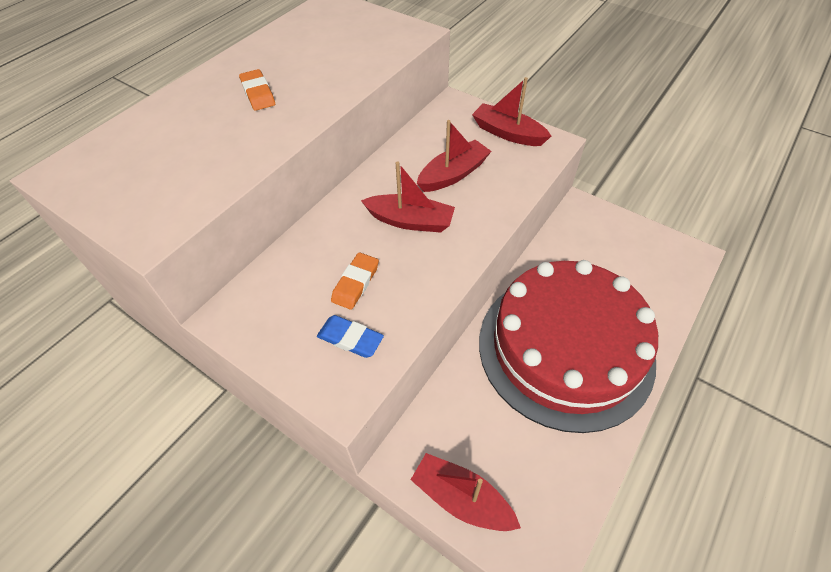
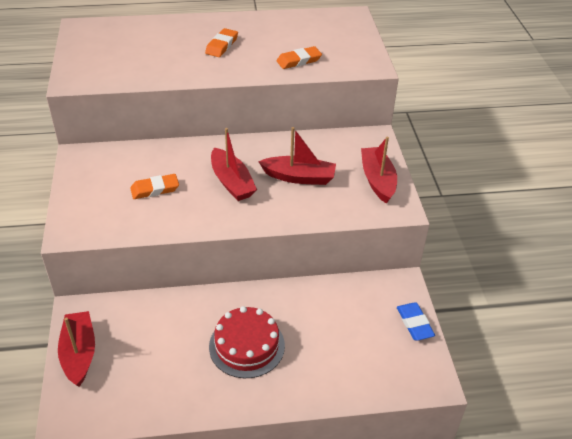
camera: 45 degrees right, 10 degrees down
blue eraser [317,315,384,358] -> blue eraser moved to [397,303,435,340]
red cake [479,260,658,433] -> red cake [209,306,285,378], size x0.48
none -> orange eraser [276,46,322,69]

